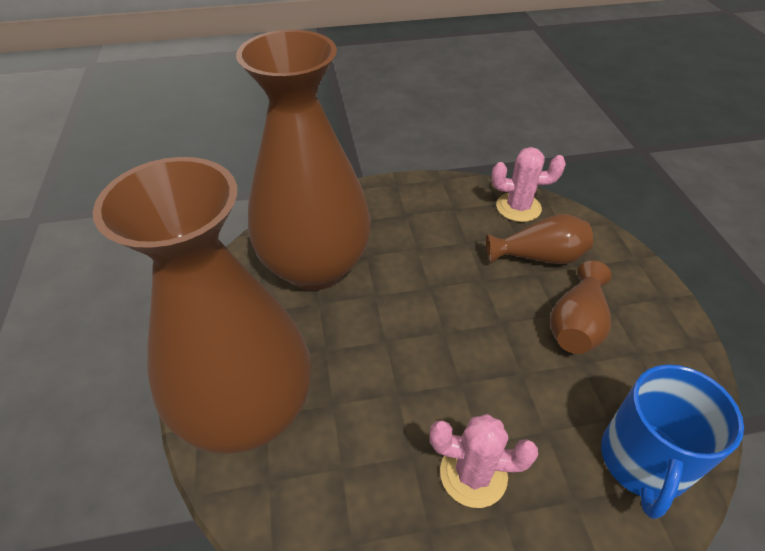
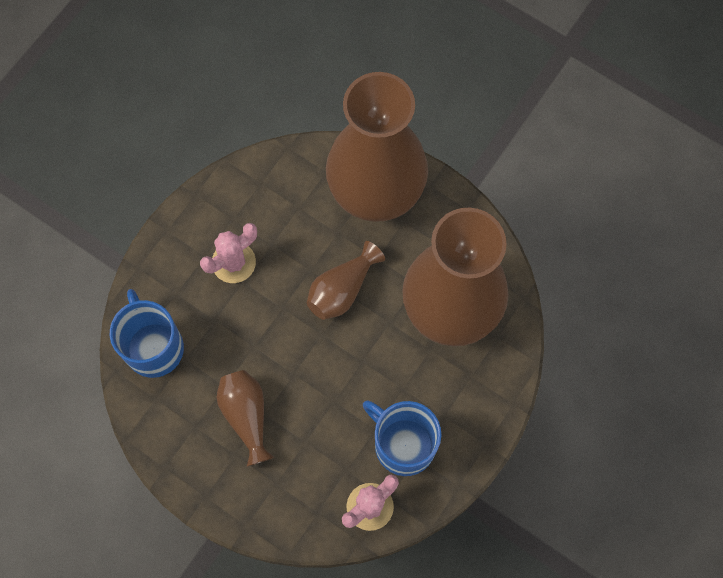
camera: 135 degrees right, 25 degrees up
brown vase [486,214,593,264] -> brown vase moved to [307,241,385,320]
none -> blue mug [363,400,442,476]

